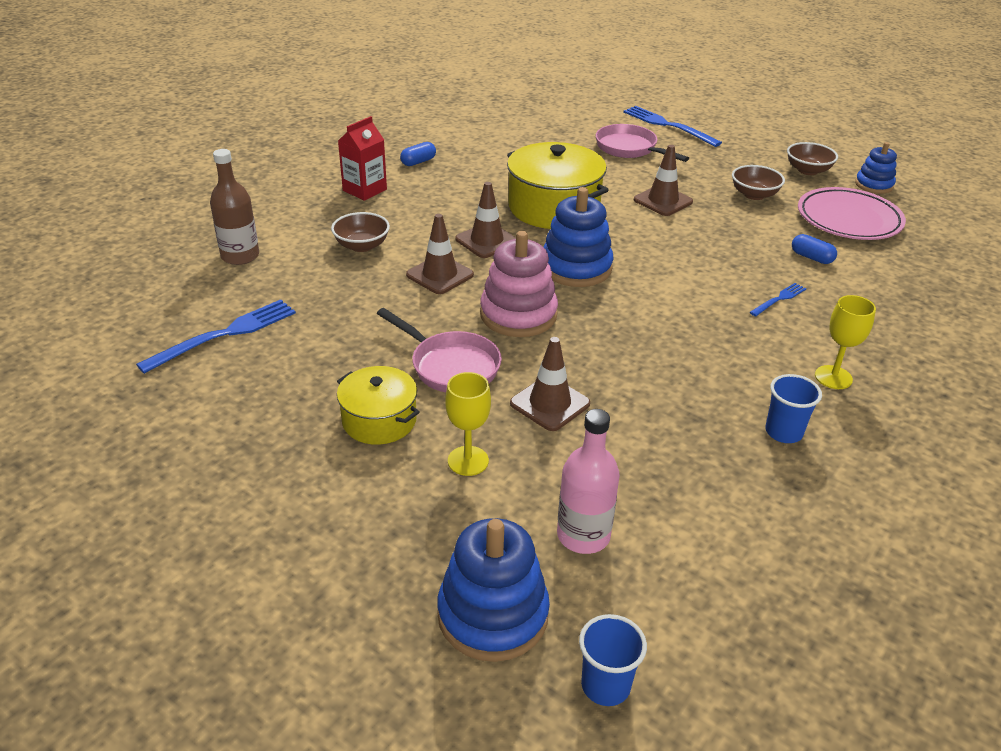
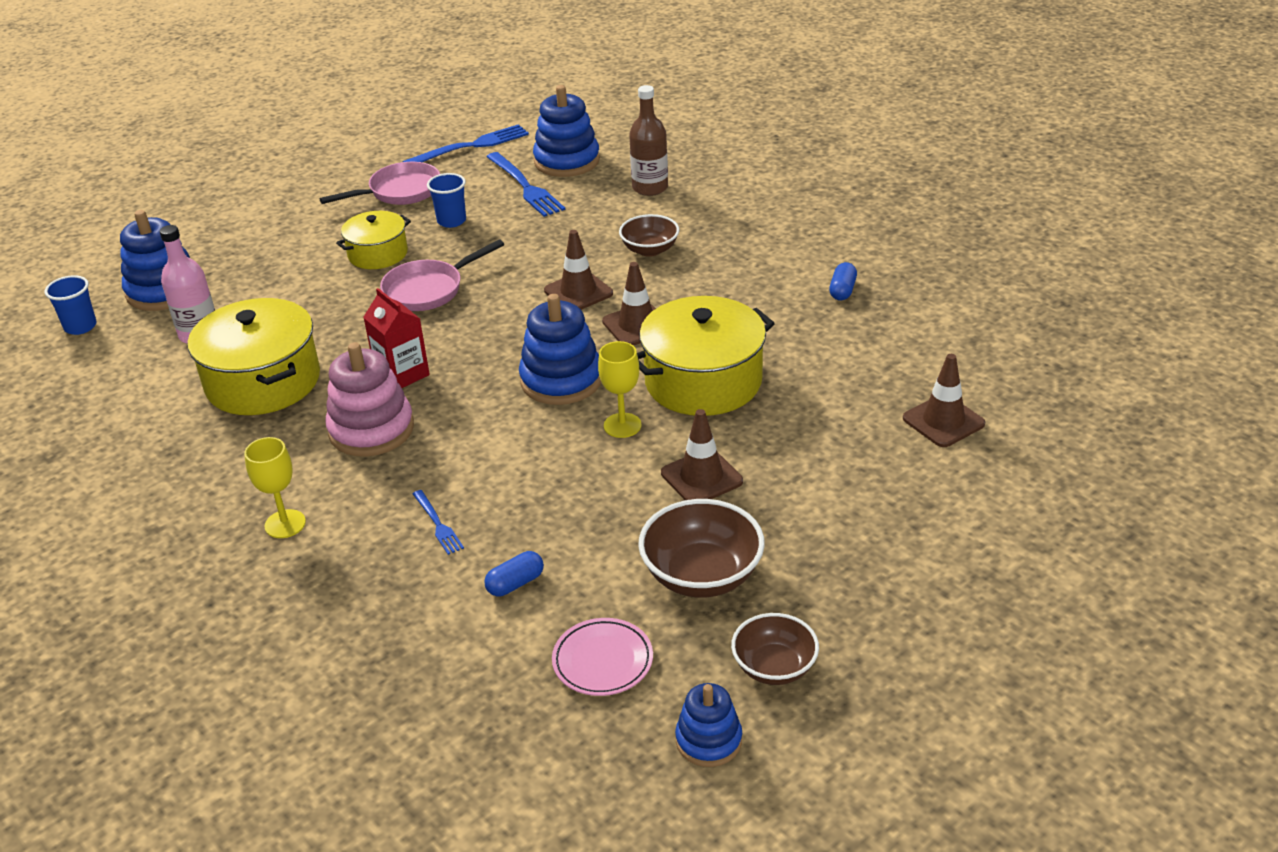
camera: 105 degrees right, 0 degrees up
red carton [338,116,387,201] -> red carton moved to [363,288,430,388]
blue capsule [400,142,436,166] -> blue capsule turned 45 degrees clockwise [829,262,857,300]
yellow goblet [445,372,491,476] -> yellow goblet moved to [598,341,641,438]
pink stacking toy [480,231,558,337] -> pink stacking toy moved to [325,342,414,457]
brown traffic cone [510,337,590,431] -> brown traffic cone moved to [903,354,985,447]
pink pan [596,124,689,162] -> pink pan moved to [319,162,440,205]
blue fork [623,106,722,147] -> blue fork moved to [402,124,529,162]
brown bowl [732,165,785,200] -> brown bowl [638,499,765,598], size x1.54
blue cup [765,374,822,443] -> blue cup moved to [427,173,466,228]
pink plate [798,187,906,240] -> pink plate [552,618,653,696], size x0.62
none -> yellow pot [188,298,320,415]
none -> blue stacking toy [533,85,600,177]

